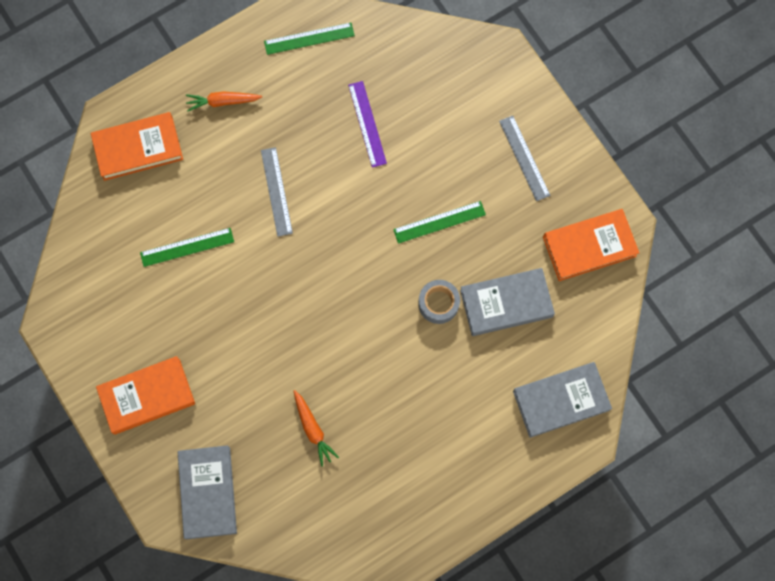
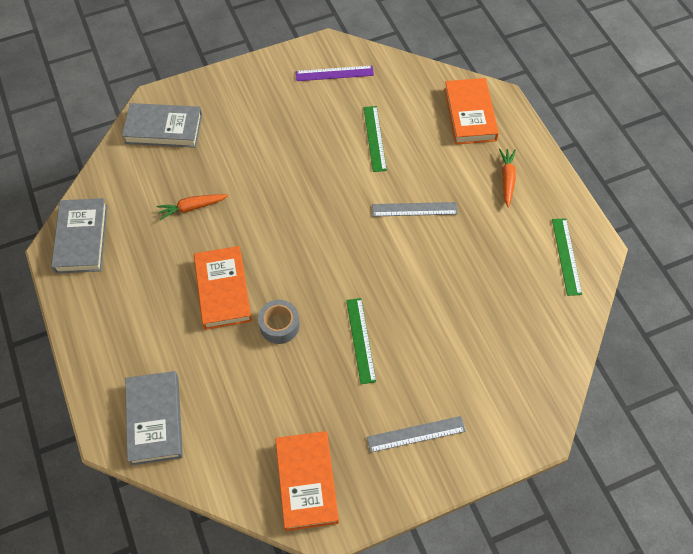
camera: 100 degrees right, 15 degrees down
orange book [96,356,195,435] -> orange book moved to [194,246,252,330]
purple ruler [348,81,387,168] -> purple ruler moved to [296,65,374,81]
grey book [460,268,555,336] -> grey book moved to [51,198,108,274]

